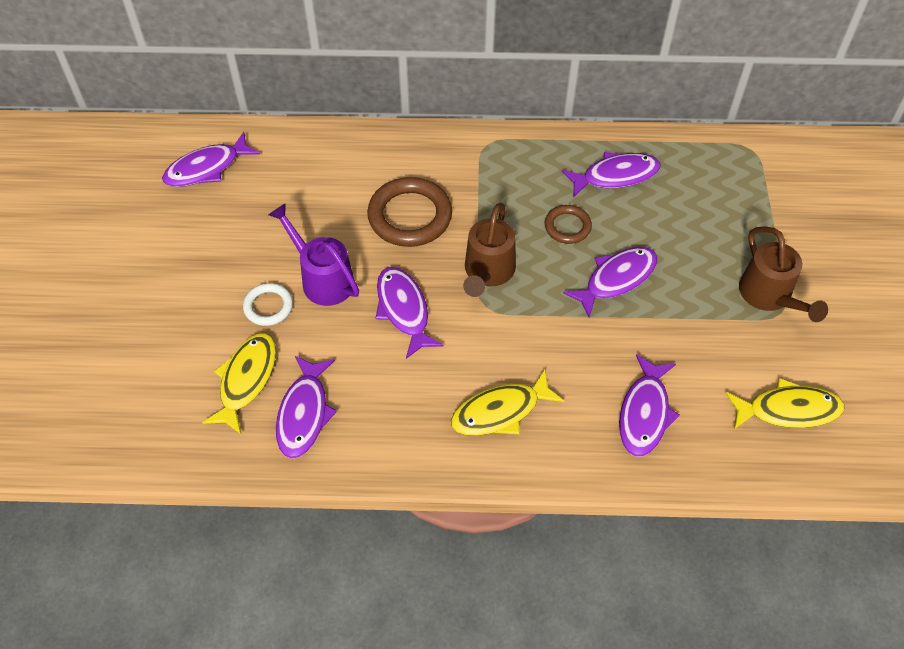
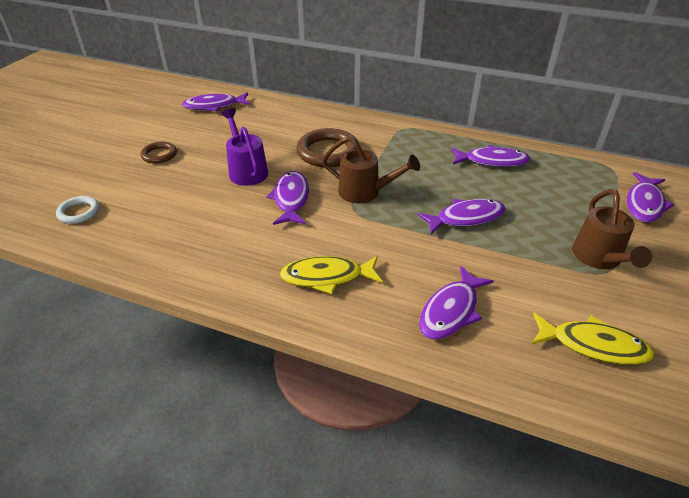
camera: 20 degrees right, 15 degrees down
yellow fish [202,333,276,434] -> none
white ring [243,283,293,326] -> white ring moved to [56,196,99,224]
purple fish [276,356,337,459] -> purple fish moved to [627,172,674,223]
brown watering can [463,203,516,297] -> brown watering can turned 105 degrees counterclockwise [322,136,420,203]
brown ring [545,205,592,244] -> brown ring moved to [140,142,177,164]

